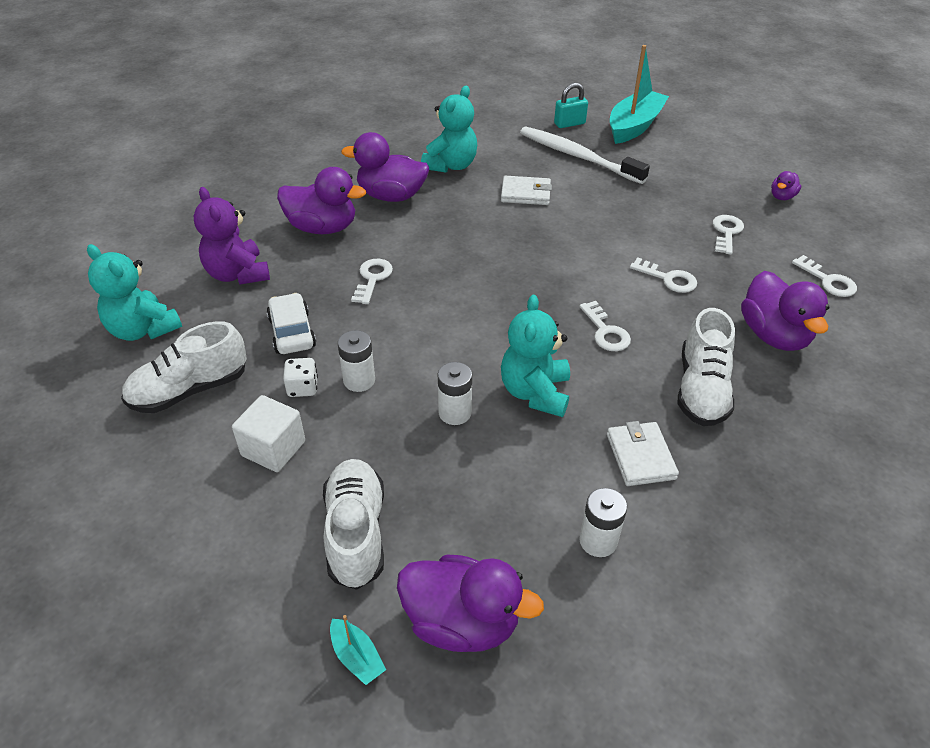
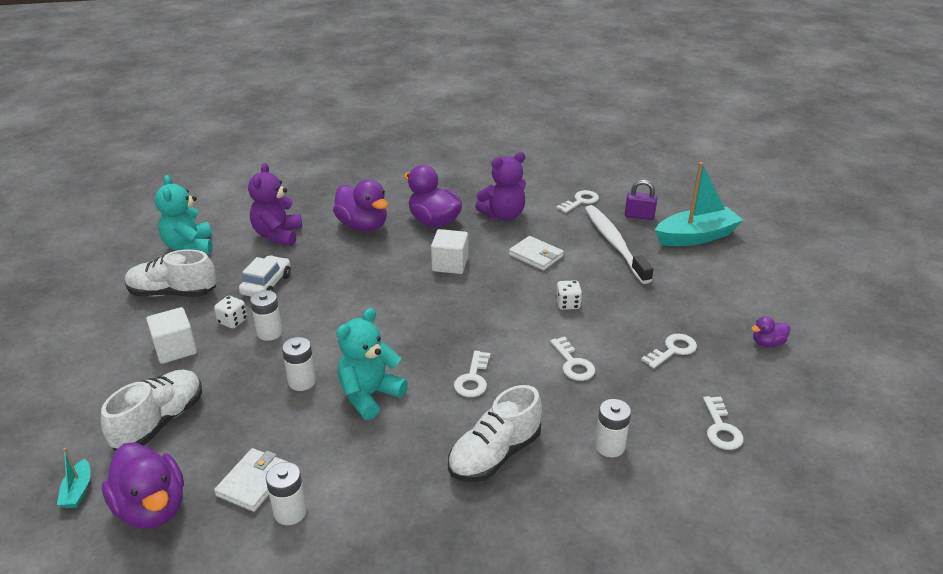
camera: 35 degrees right, 10 degrees down
white key [351,259,393,304] -> white key moved to [557,190,599,213]
turquoise teddy bear [421,86,477,173] -> purple teddy bear [475,152,526,221]
turquoise padlock [554,83,588,128] -> purple padlock [625,180,657,220]
white wallet [607,421,679,486] -> white wallet moved to [214,448,288,512]
purple duck [741,271,829,351] -> white battery [595,399,631,457]
none -> white cube [431,229,468,274]
none -> white dice [556,280,582,310]

